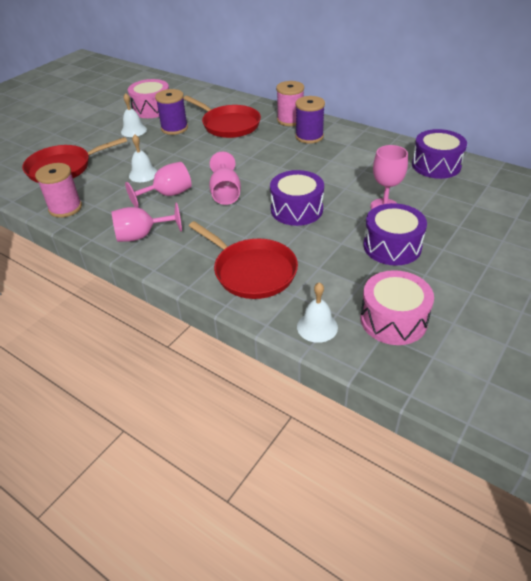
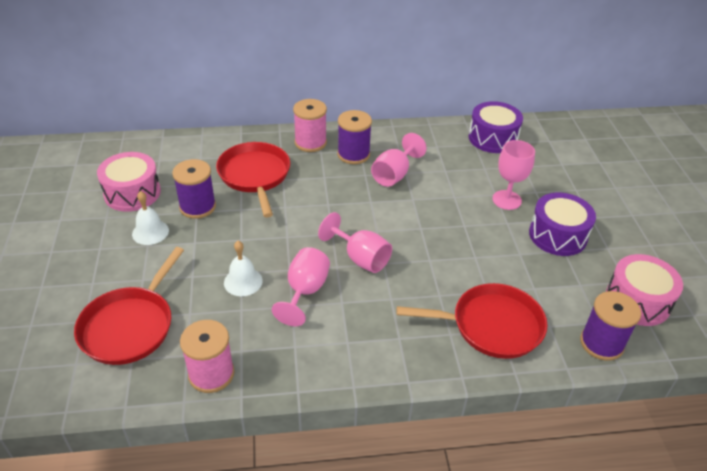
camera: 45 degrees left, 0 degrees up
pink goblet [112,202,182,242] -> pink goblet moved to [371,133,427,187]
red pan [183,96,261,138] -> red pan turned 105 degrees counterclockwise [216,142,290,218]
purple drum [270,170,324,226] -> none
white bell [297,282,338,343] -> purple spool [580,291,641,361]

